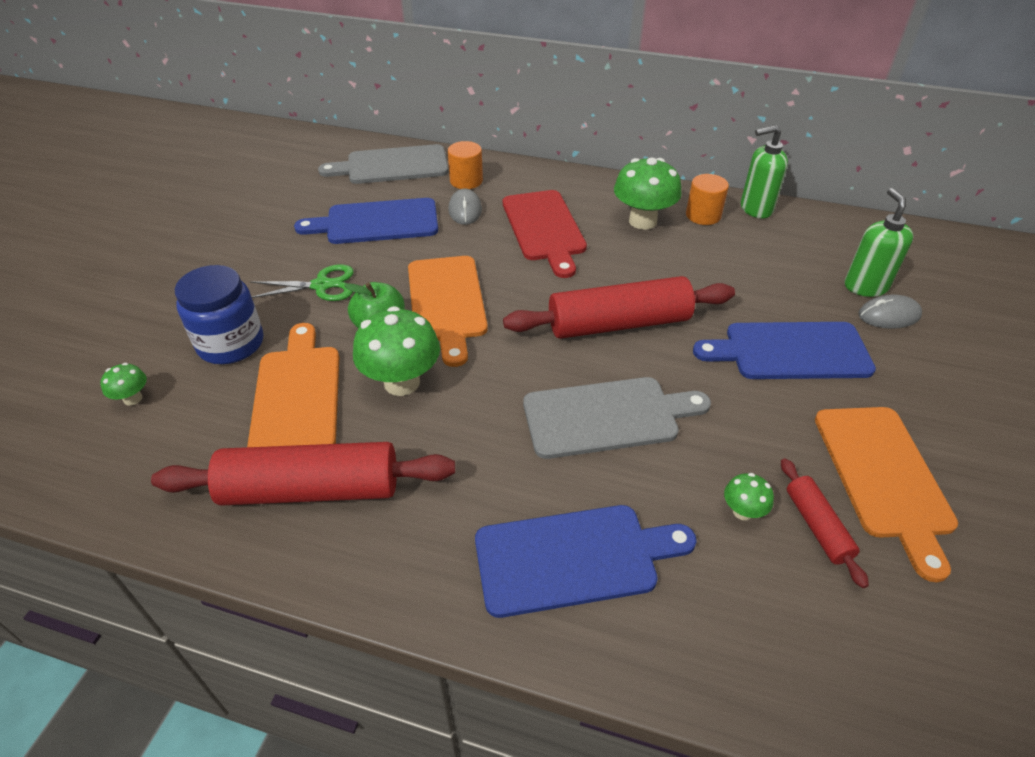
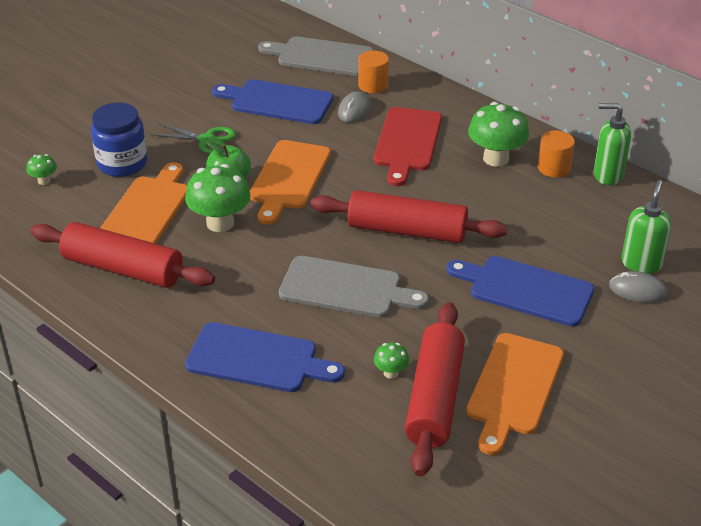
camera: 25 degrees right, 5 degrees down
red rolling pin [781,458,869,588] -> red rolling pin [405,302,465,477], size x2.02

